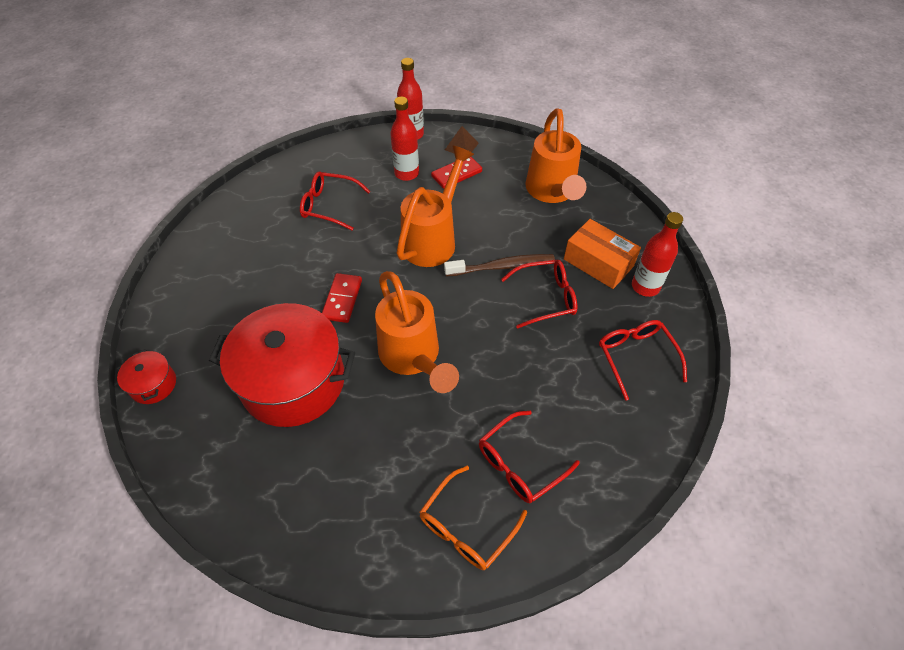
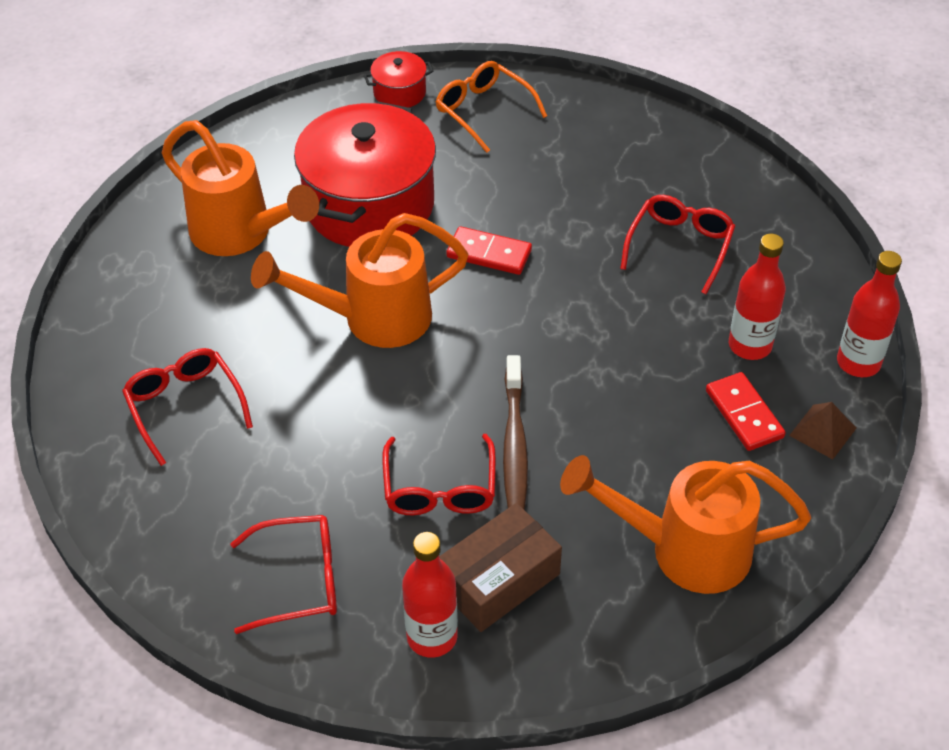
camera: 100 degrees right, 5 degrees down
orange watering can [397,146,474,267] -> orange watering can moved to [162,120,319,256]
orange glasses [419,466,527,570] -> orange glasses moved to [436,61,547,153]
orange box [564,219,641,289] -> brown box [439,503,562,632]

